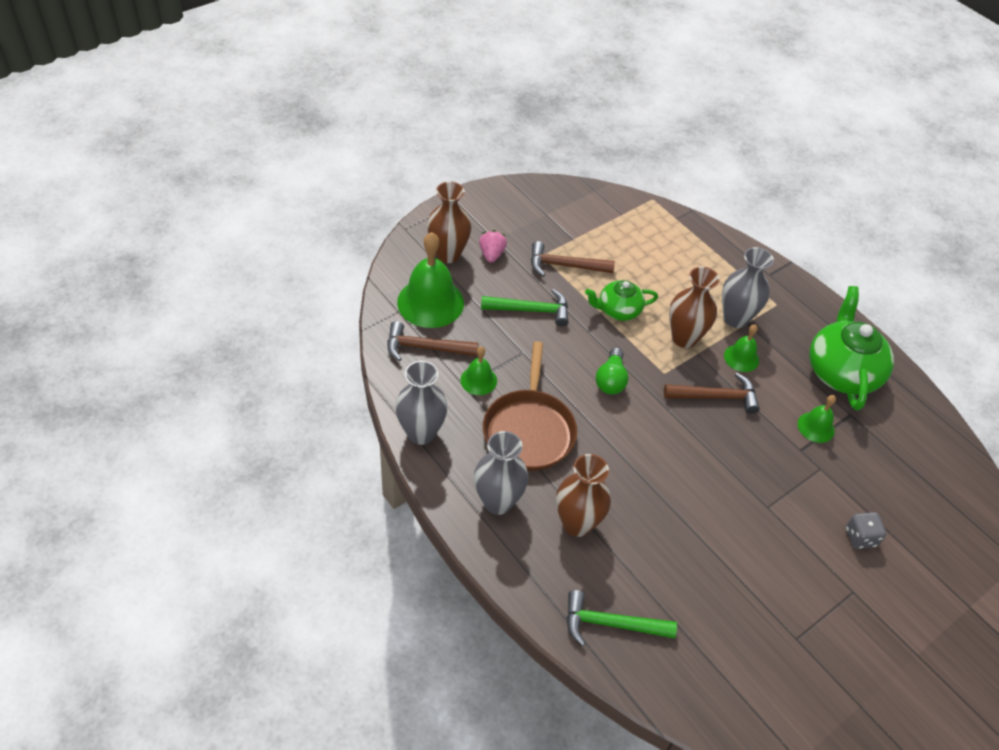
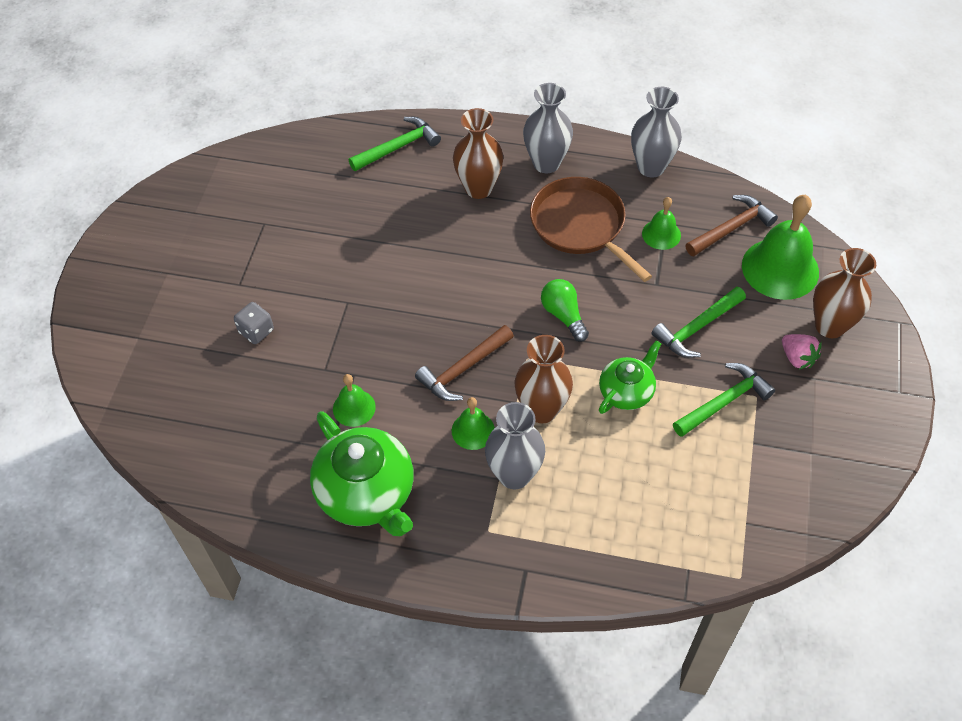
camera: 145 degrees right, 5 degrees up
brown hammer [531,241,615,277] -> green hammer [673,363,775,437]

